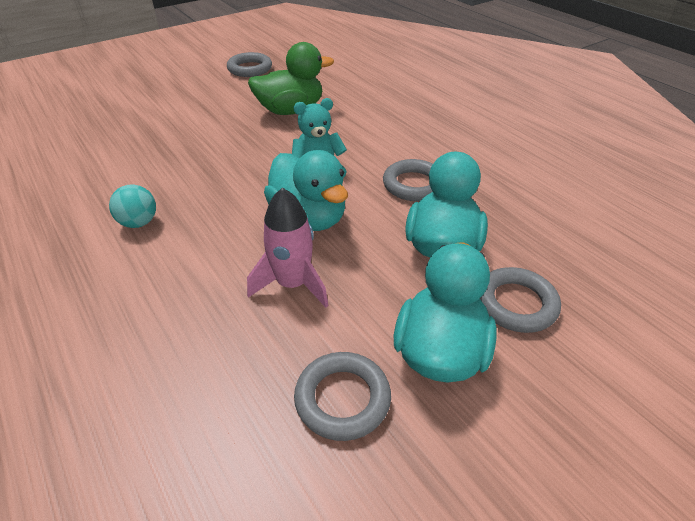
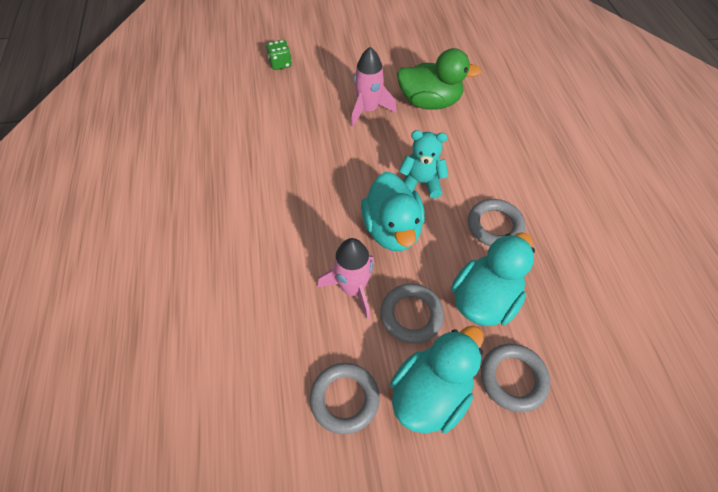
camera: 25 degrees right, 15 degrees up
turquoise ball [109,184,156,228] -> none
grey ring [227,52,272,77] -> grey ring moved to [381,284,444,344]
none -> green dice [266,40,292,70]
none -> pink rocket [351,47,397,127]

